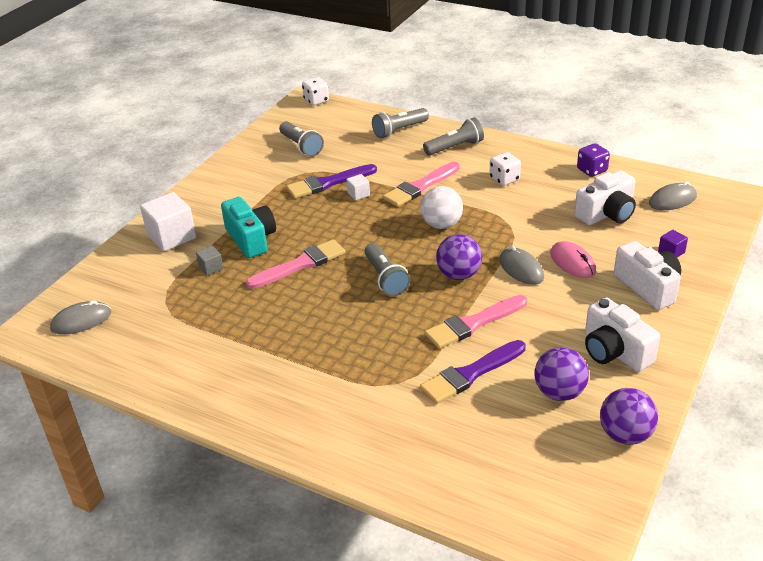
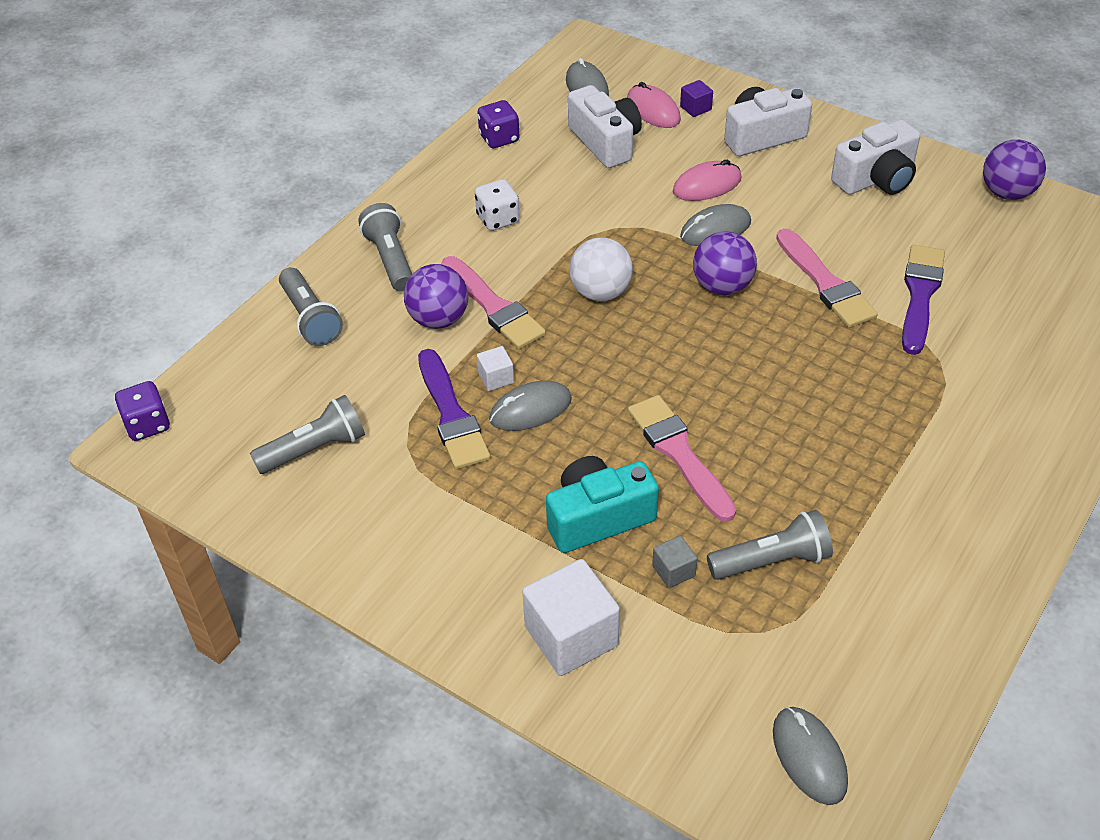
camera: 85 degrees left, 10 degrees up
white dice [302,77,329,106] -> purple dice [115,381,170,441]
grey flashlight [365,243,410,296] -> grey flashlight moved to [707,510,833,580]
purple brush [420,340,526,404] -> purple brush turned 135 degrees counterclockwise [902,245,945,355]
purple ball [535,347,589,401] -> purple ball moved to [404,264,468,329]
none -> grey mouse [489,381,572,431]
none -> pink mouse [627,82,681,128]

